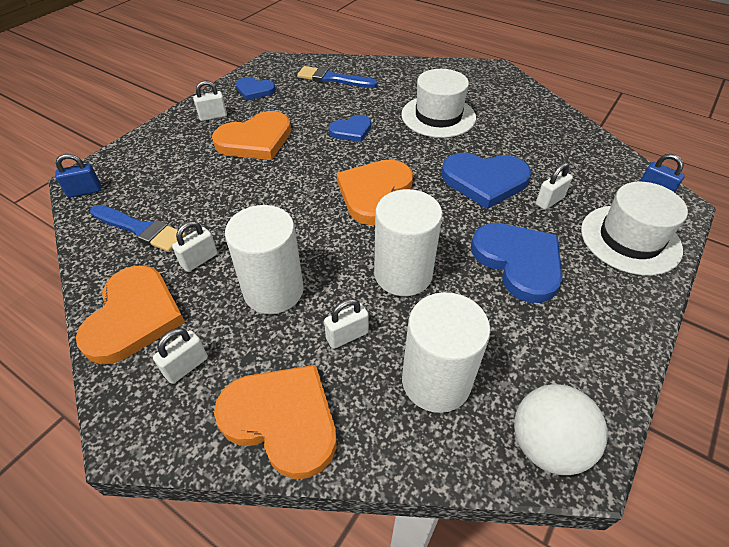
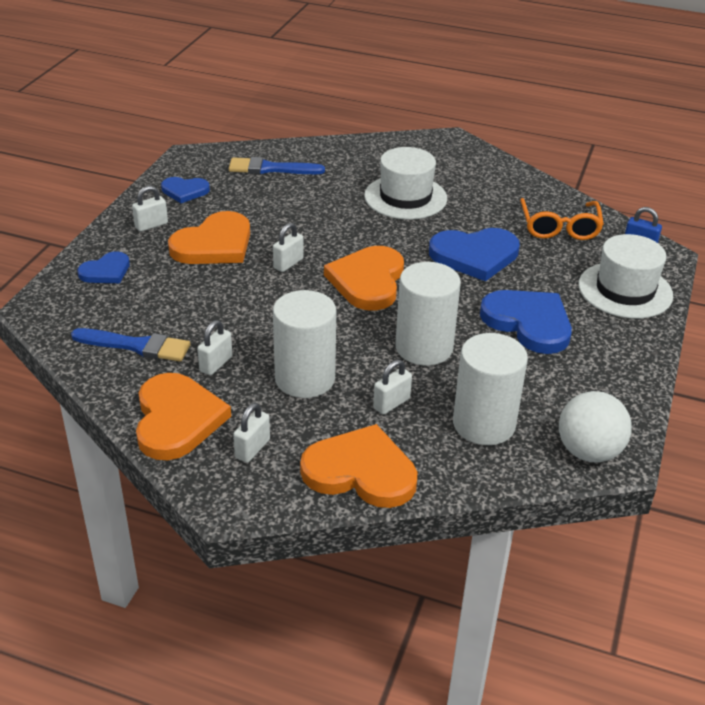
camera: 15 degrees left, 10 degrees down
blue padlock [55,154,101,198] -> none
blue heart [329,115,371,142] -> blue heart moved to [77,251,130,283]
white padlock [536,163,572,210] -> white padlock moved to [273,223,304,272]
none -> orange glasses [520,198,604,240]

